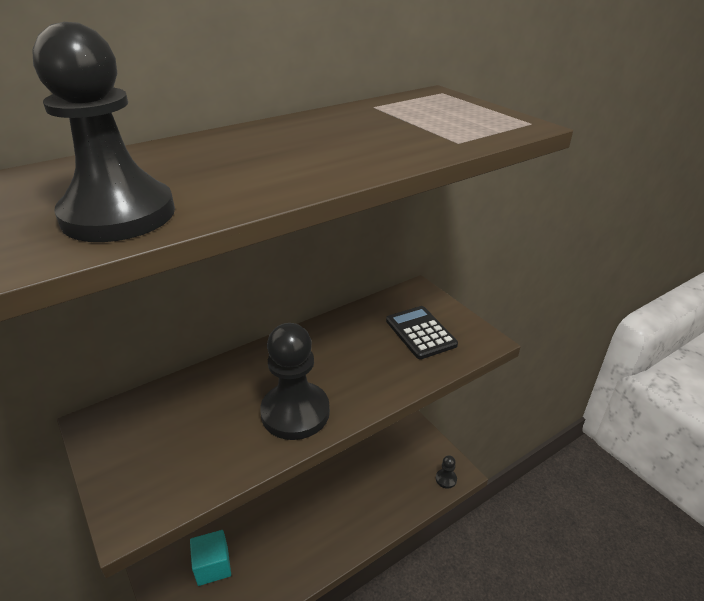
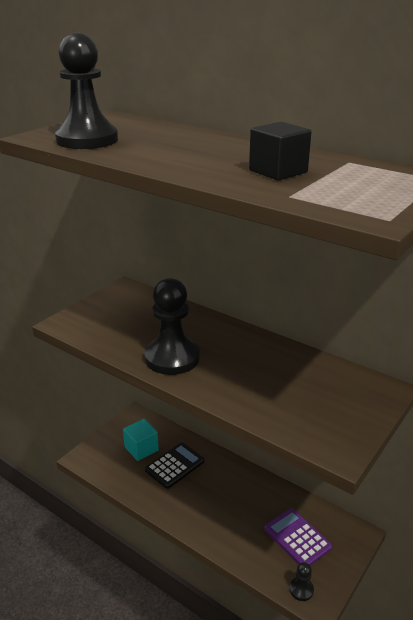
camera: 70 degrees right, 5 degrees down
black calculator [386,306,458,359] -> black calculator moved to [145,443,204,489]
none -> black cube [249,122,312,180]
none -> purple calculator [264,508,332,566]

